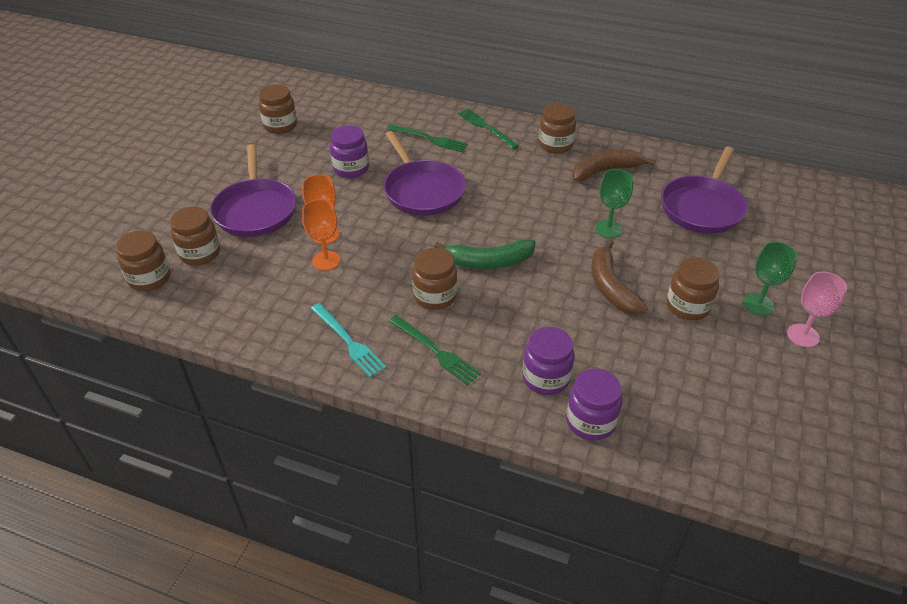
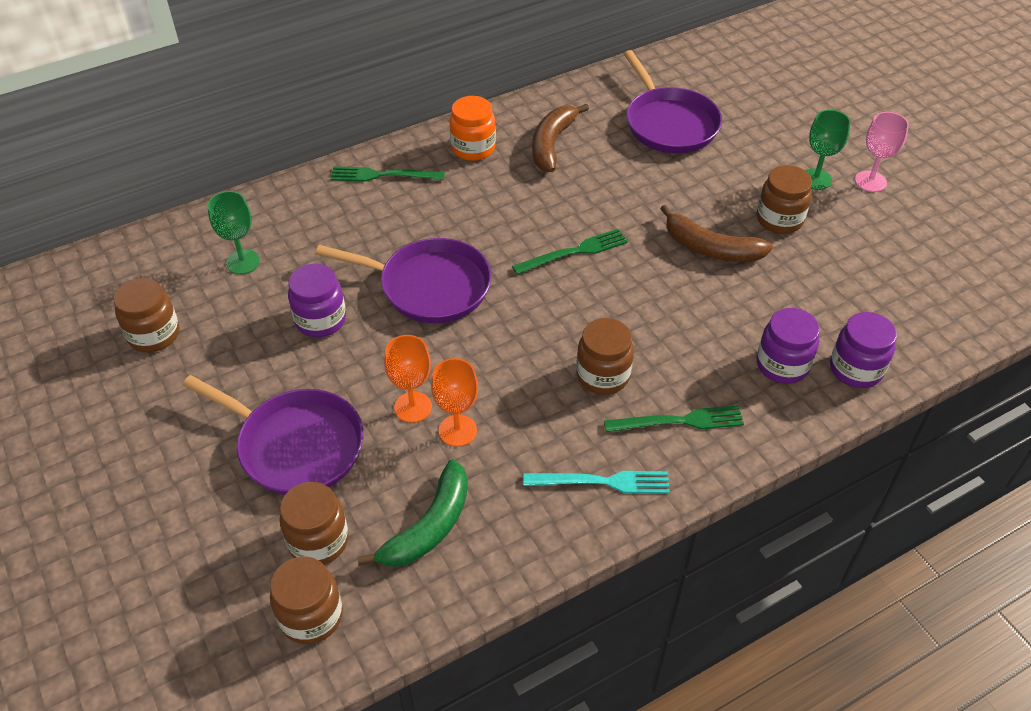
camera: 50 degrees left, 5 degrees up
green fork [387,124,468,152] -> green fork moved to [512,229,628,274]
green banana [435,239,535,269] -> green banana moved to [357,459,468,567]
brown jar [539,103,576,154] -> orange jar [449,96,496,161]
green goblet [595,169,633,238] -> green goblet moved to [208,191,260,274]

